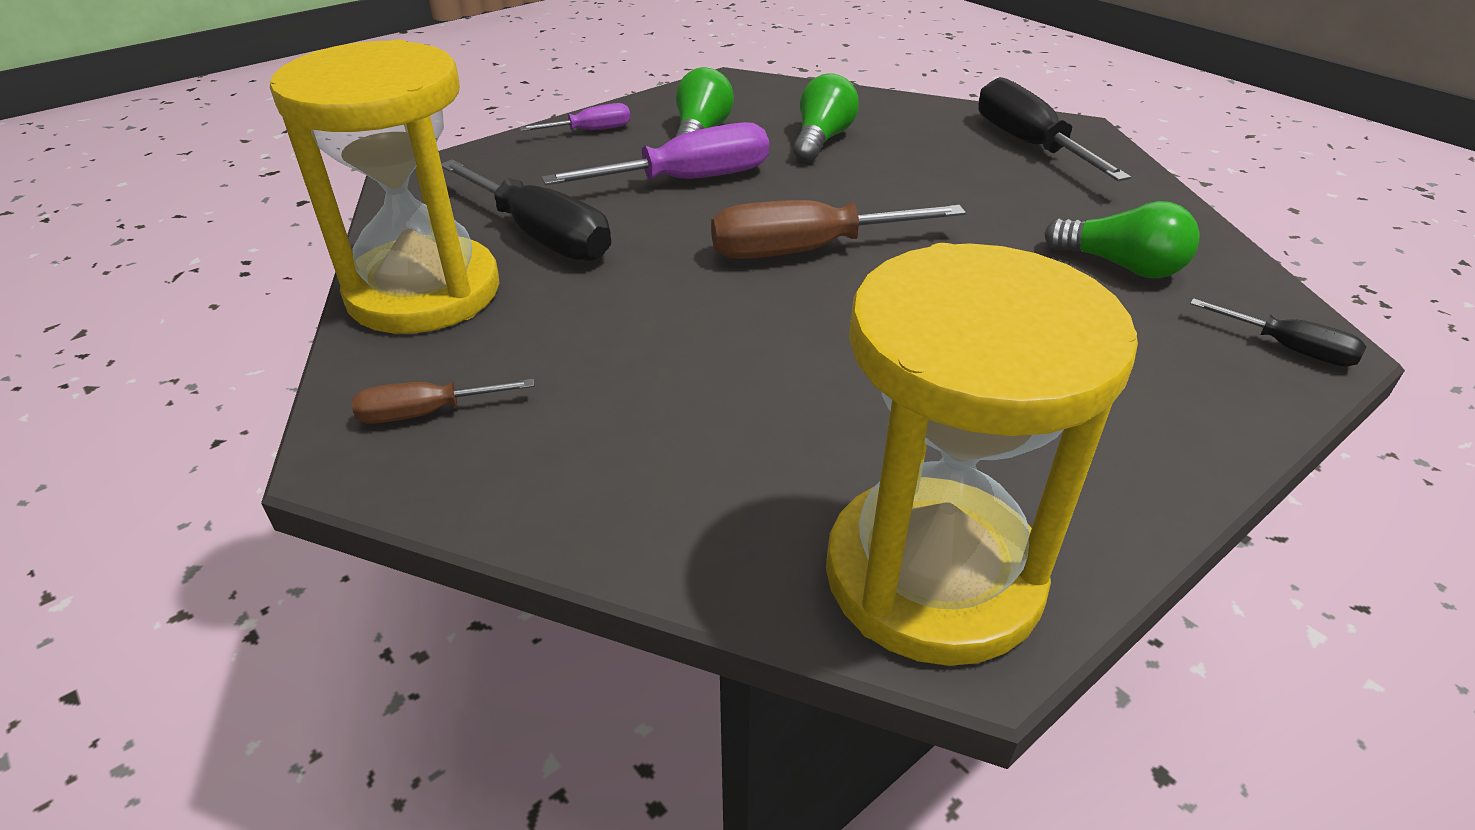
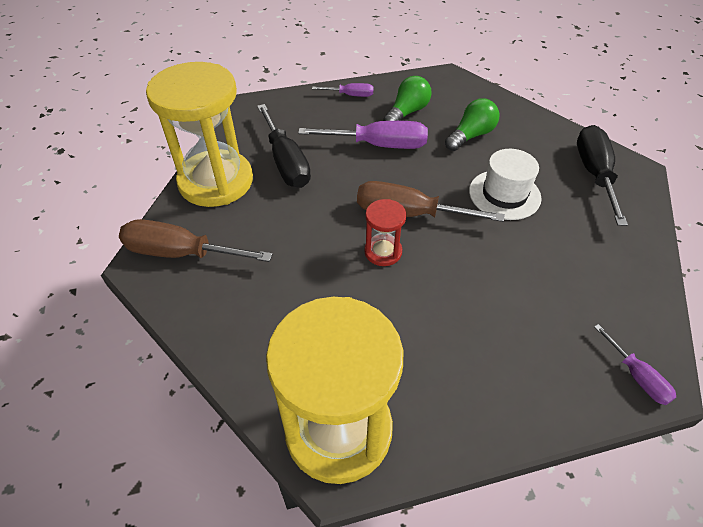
camera: 25 degrees right, 10 degrees up
brown screwdriver [352,379,534,424] -> brown screwdriver [119,219,273,262], size x1.87
green light bulb [1044,201,1200,278] -> none
black screwdriver [1190,298,1367,367] -> purple screwdriver [594,324,676,405]
none -> red hourglass [364,199,406,266]
none -> white hat [469,149,542,220]

